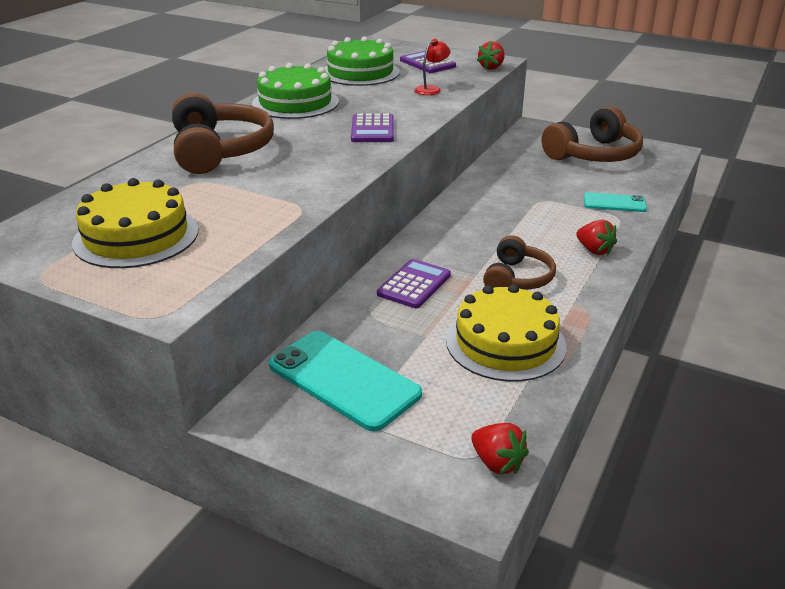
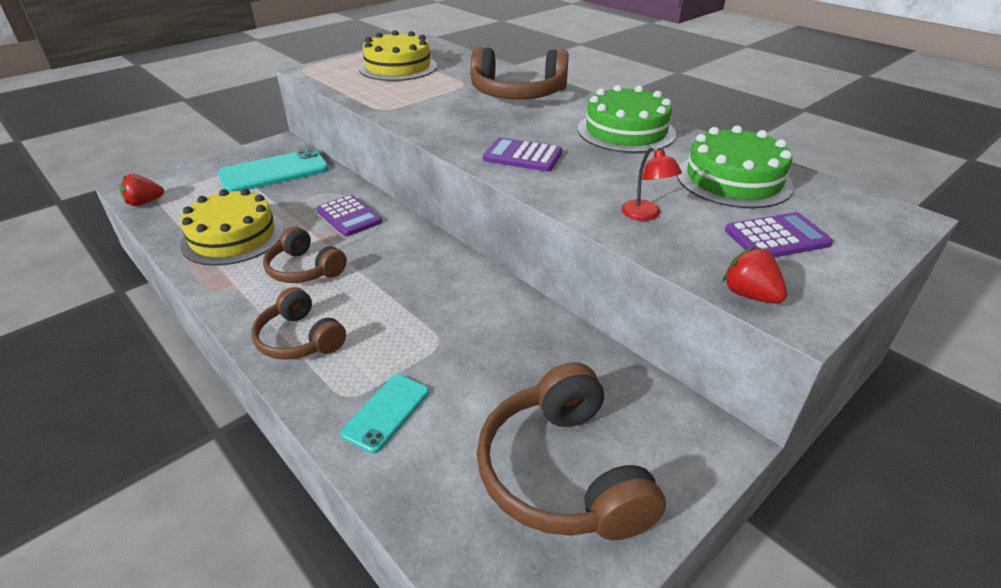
camera: 110 degrees right, 5 degrees up
red strawberry [576,220,617,255] -> brown headphones [251,287,346,360]

